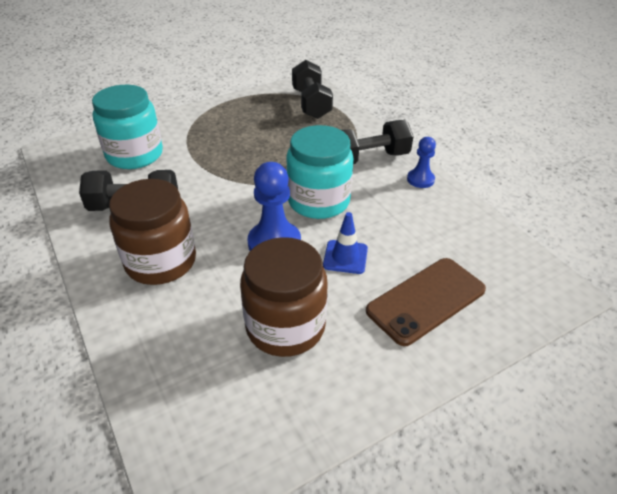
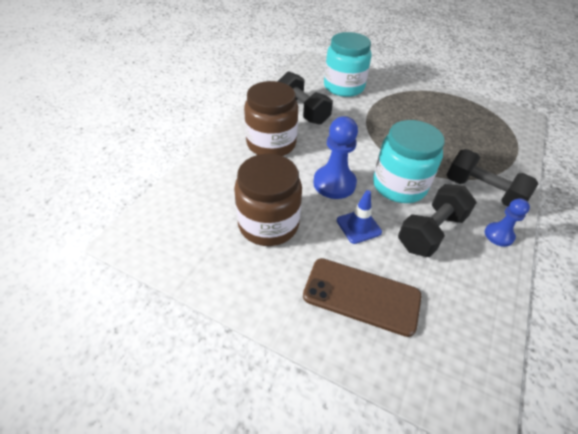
camera: 55 degrees right, 5 degrees up
black dumbbell [292,60,333,119] -> black dumbbell moved to [398,184,477,257]

